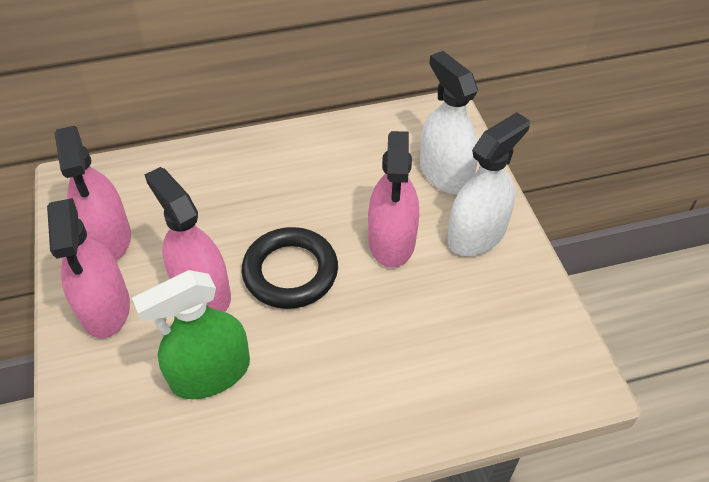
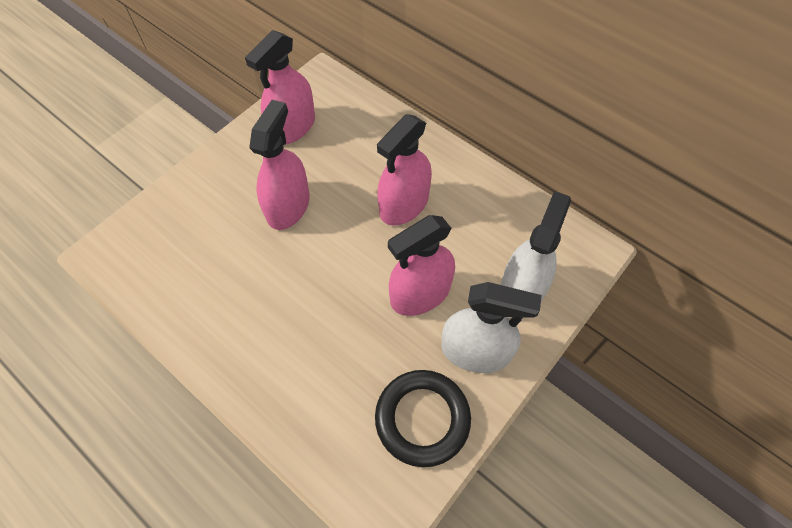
camera: 55 degrees right, 10 degrees up
pink spray bottle [47,198,130,338] -> pink spray bottle moved to [377,114,432,225]
green spray bottle [132,270,250,399] -> none
black ring [242,227,338,309] -> black ring moved to [375,370,471,467]

